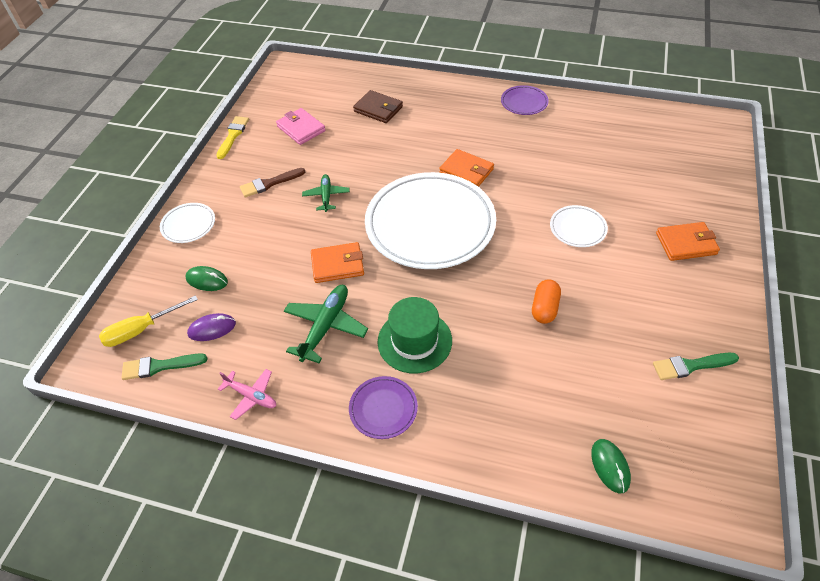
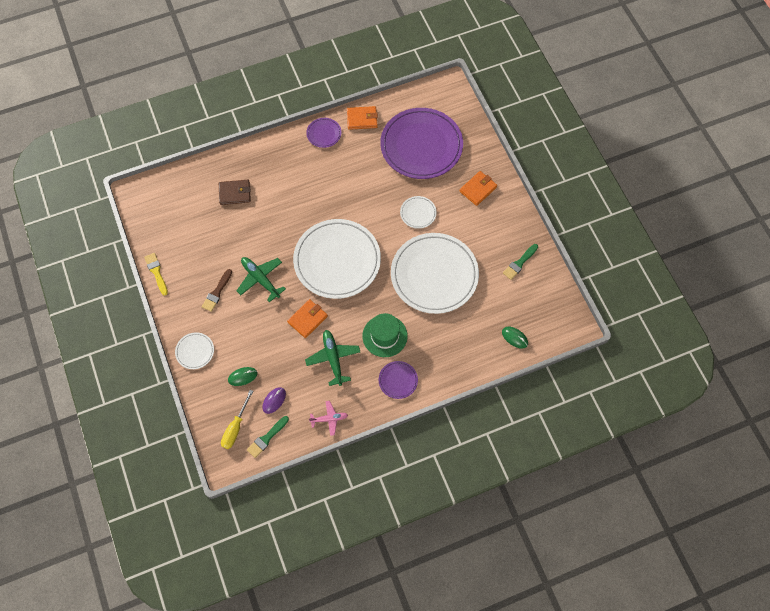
camera: 40 degrees left, 15 degrees up
pink wallet [276,108,325,145] -> none
green plane [302,174,350,212] -> green plane [236,257,286,302], size x1.59
orange wallet [439,149,494,187] -> orange wallet moved to [347,106,378,130]
orange capsule [532,279,561,324] -> white plate [391,233,479,314]
none -> purple plate [380,108,463,179]

